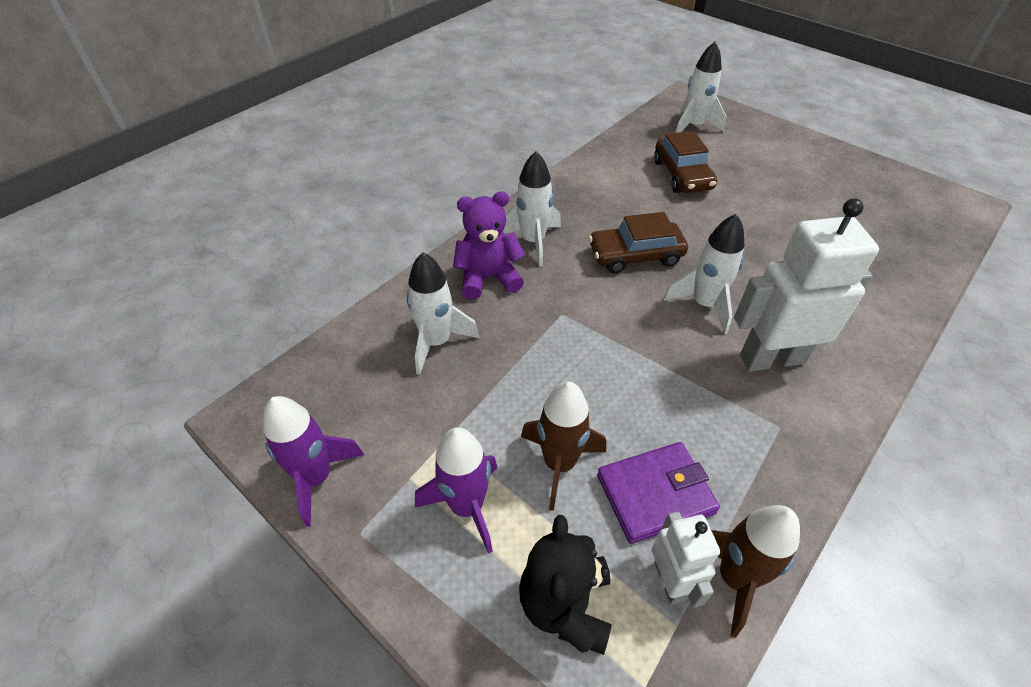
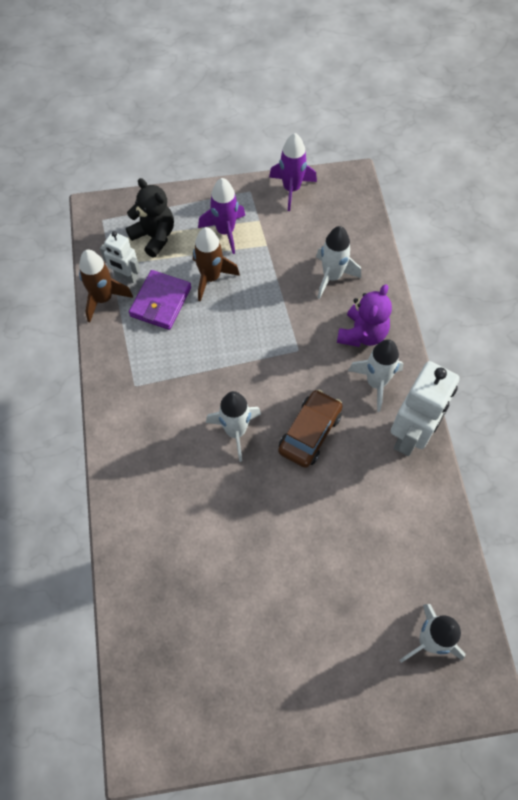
camera: 130 degrees right, 15 degrees up
brown car [654,131,717,193] -> none
white robot [734,198,879,372] -> white robot moved to [391,361,460,456]

